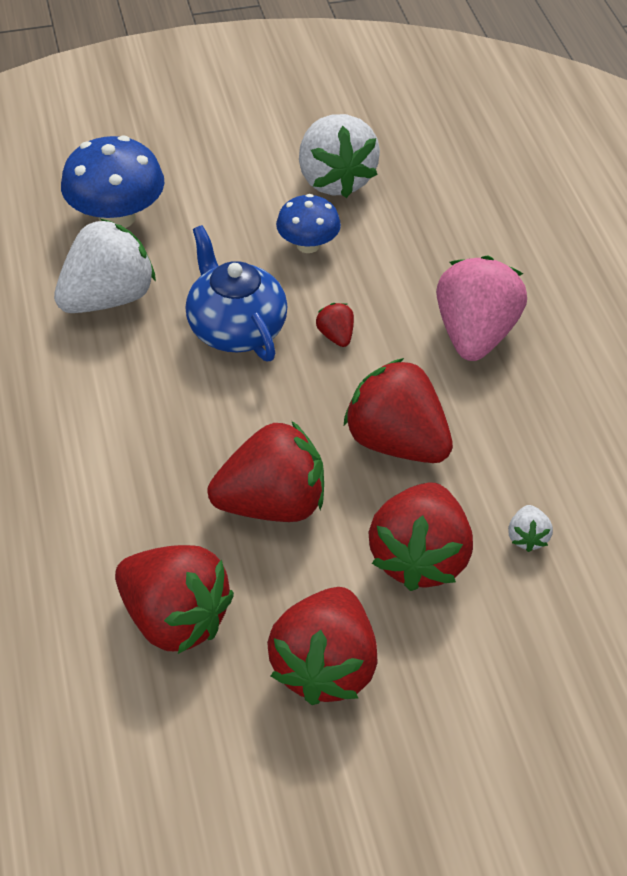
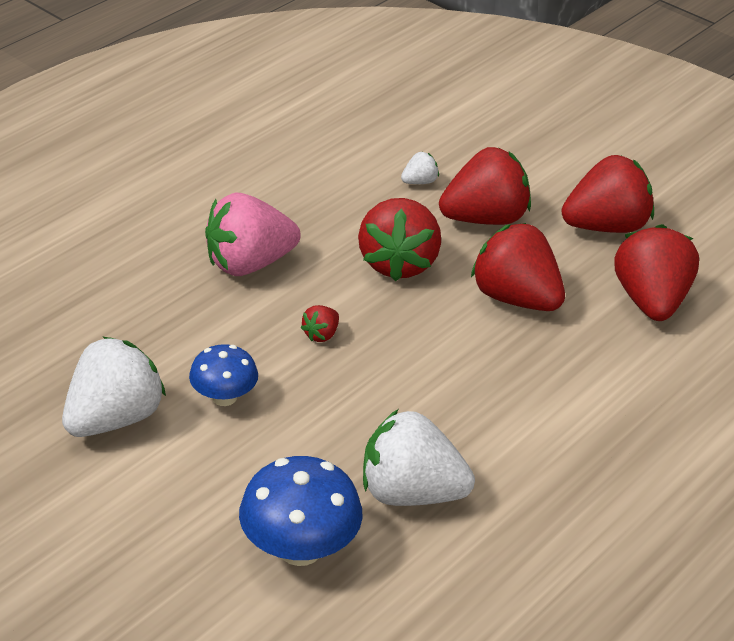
camera: 125 degrees left, 10 degrees down
blue teapot [186,225,288,361] -> none

